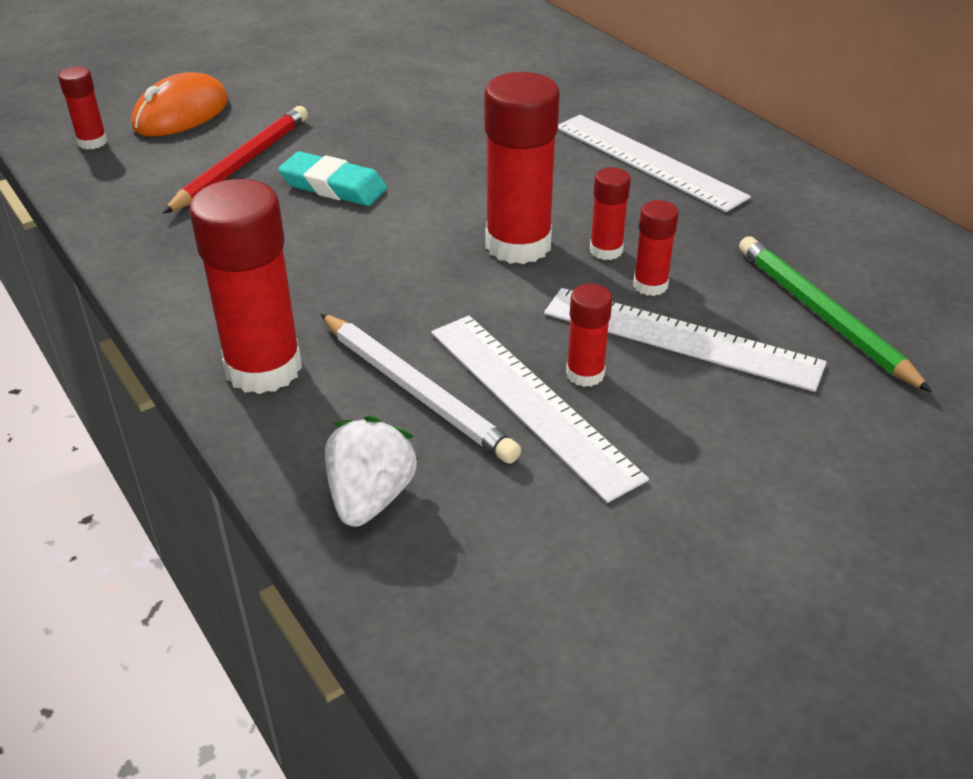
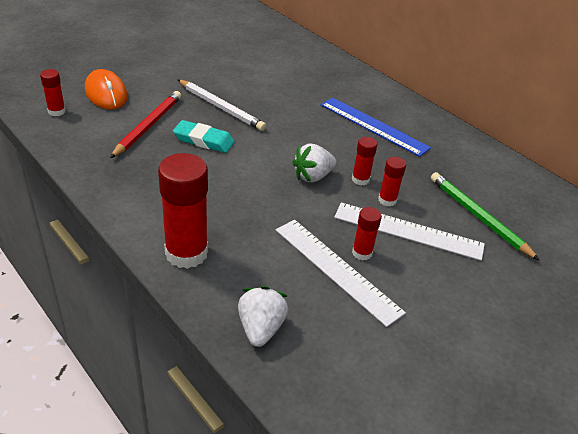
camera: 10 degrees left, 0 degrees up
orange mouse [132,72,228,136] -> orange mouse turned 60 degrees counterclockwise [85,69,128,110]
white pencil [321,314,521,464] -> white pencil moved to [177,79,266,131]
red glue stick [485,72,560,264] -> white strawberry [292,144,336,183]
white ruler [558,115,751,212] -> blue ruler [321,97,431,157]

